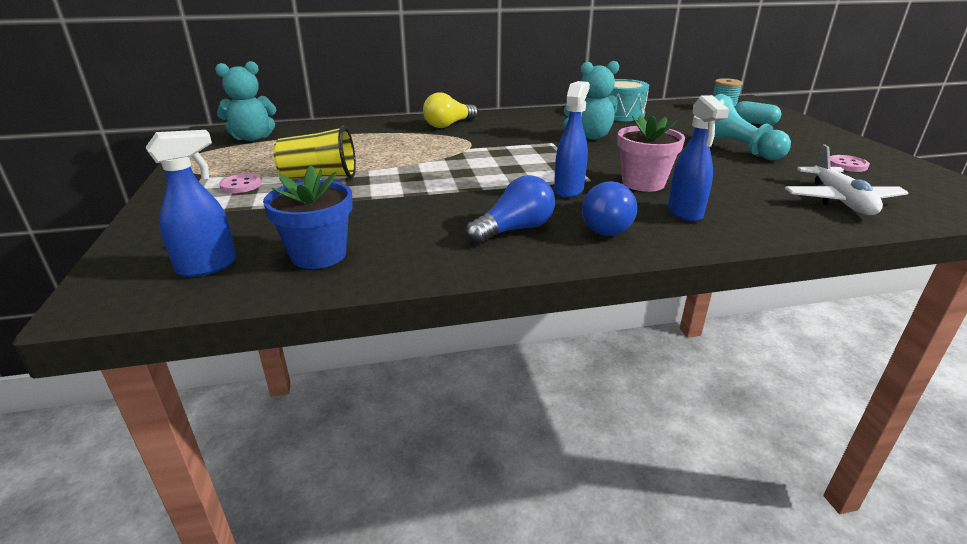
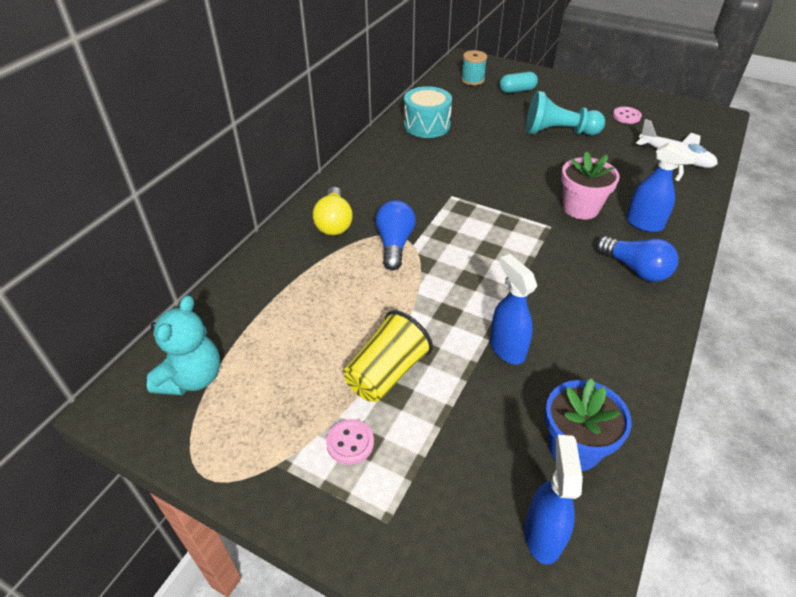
camera: 50 degrees left, 15 degrees up
blue light bulb [466,175,555,244] -> blue light bulb moved to [375,200,416,270]
blue spray bottle [554,81,590,198] -> blue spray bottle moved to [490,254,537,364]
turquoise teddy bear [563,61,619,140] -> none

